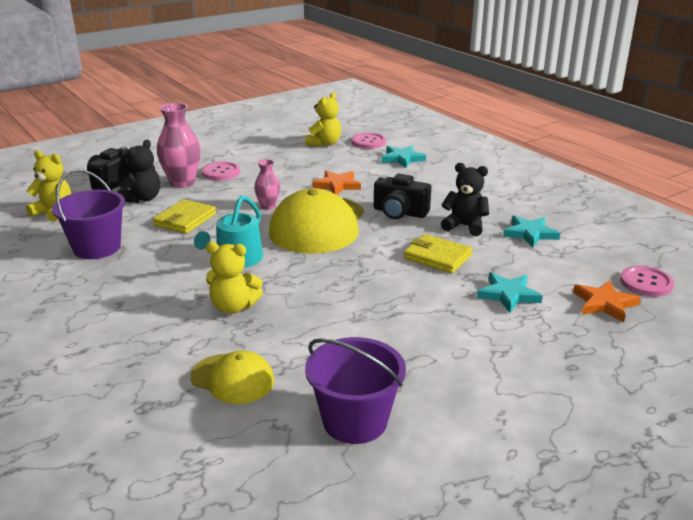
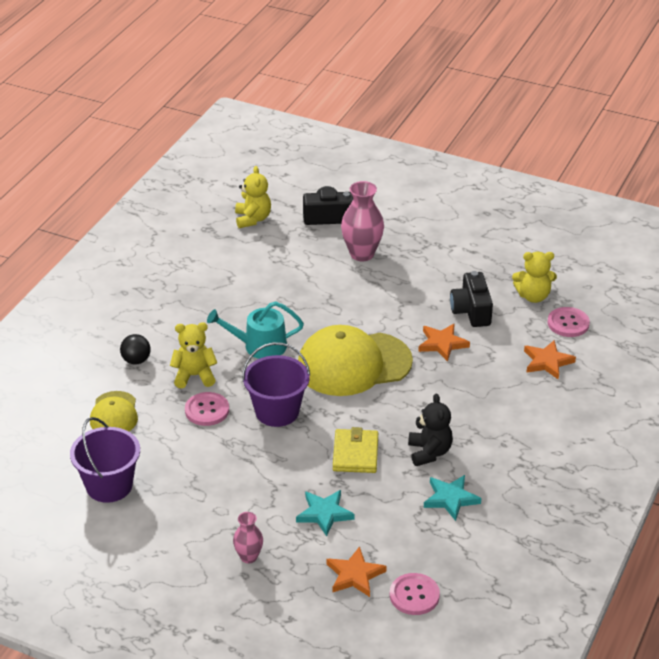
camera: 60 degrees right, 10 degrees up
purple bucket [52,169,125,259] -> purple bucket moved to [242,342,310,427]
black teddy bear [118,140,160,203] -> none
yellow wallet [153,199,216,234] -> none
pink button [202,162,240,181] -> pink button moved to [185,392,229,426]
yellow teddy bear [206,242,263,314] -> yellow teddy bear turned 105 degrees clockwise [170,322,217,388]
pink vase [254,159,280,210] -> pink vase moved to [233,512,263,564]
black camera [374,174,431,219] -> black camera moved to [450,271,493,327]
turquoise star [381,145,426,168] -> orange star [524,340,576,380]
none -> black ball [120,334,151,365]

